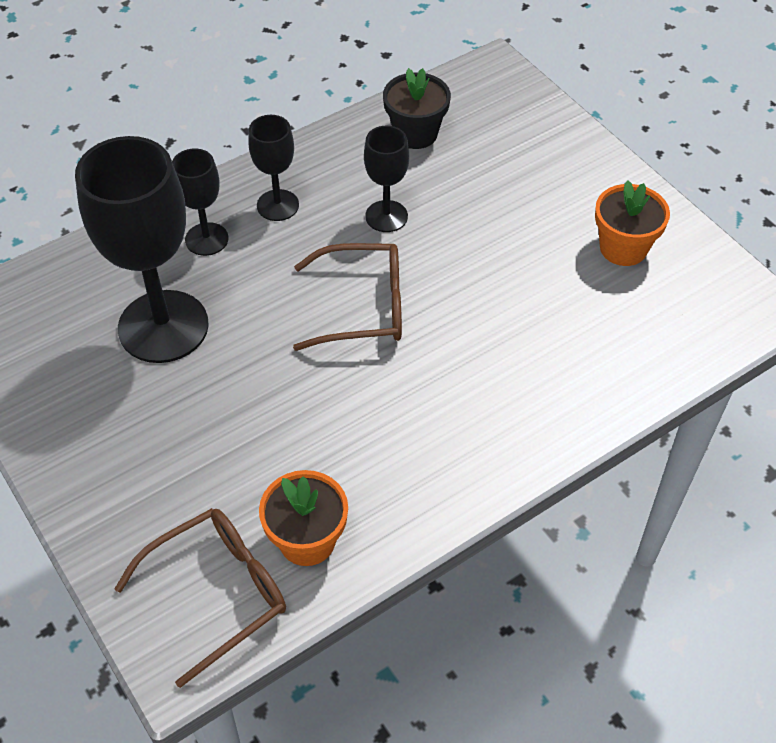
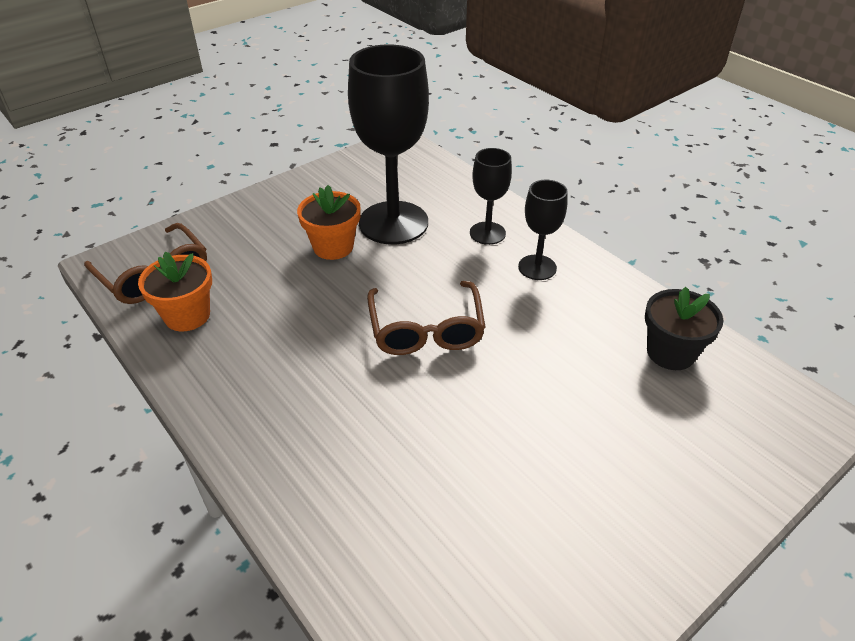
camera: 85 degrees right, 10 degrees down
black goblet [364,126,409,232] -> none
orange flower pot [595,180,670,266] -> orange flower pot moved to [297,185,361,260]

